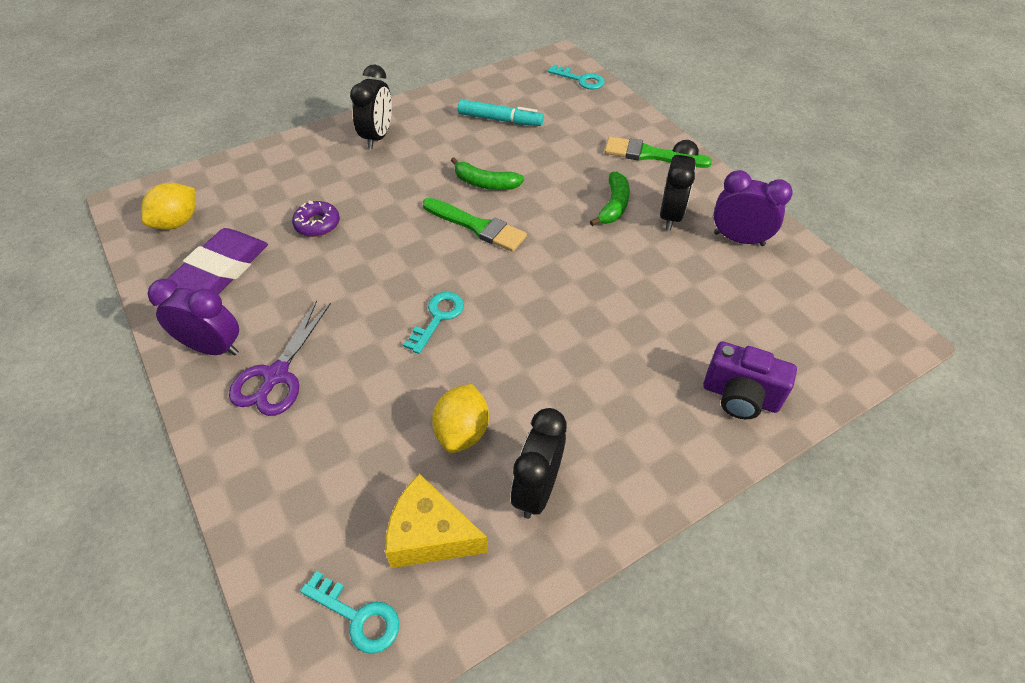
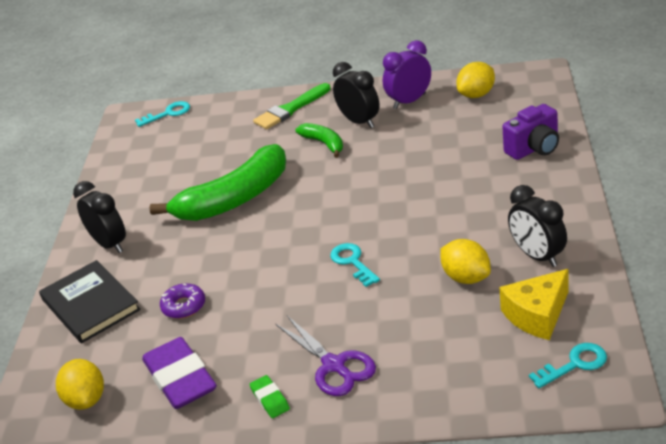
camera: 50 degrees left, 15 degrees down
purple clock [148,279,239,356] -> green eraser [249,375,290,418]
green brush [423,198,527,252] -> none
green banana [451,157,524,190] -> green banana [149,144,286,221], size x2.06
turquoise marker [458,99,544,126] -> none
none -> black book [39,260,141,343]
none -> yellow lemon [456,62,495,98]

